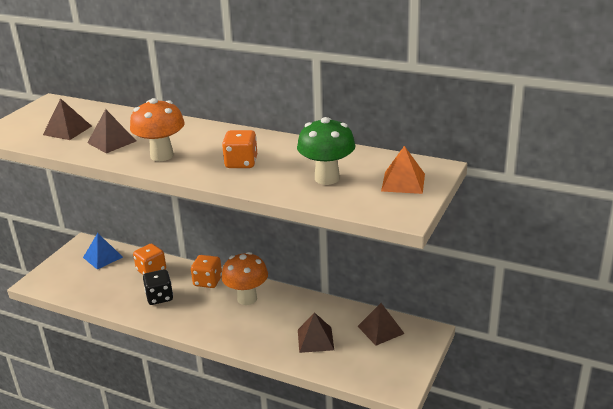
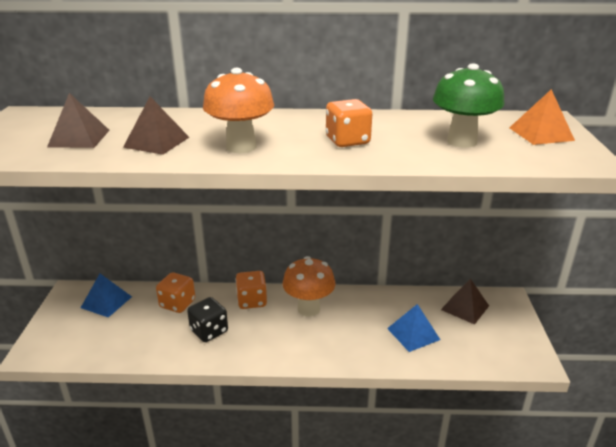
camera: 25 degrees left, 0 degrees up
brown pyramid [298,312,334,353] -> blue pyramid [387,304,440,352]

